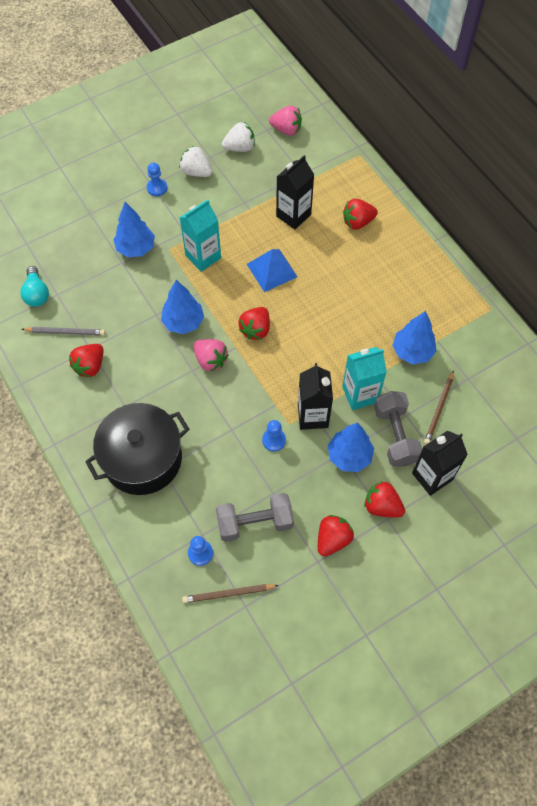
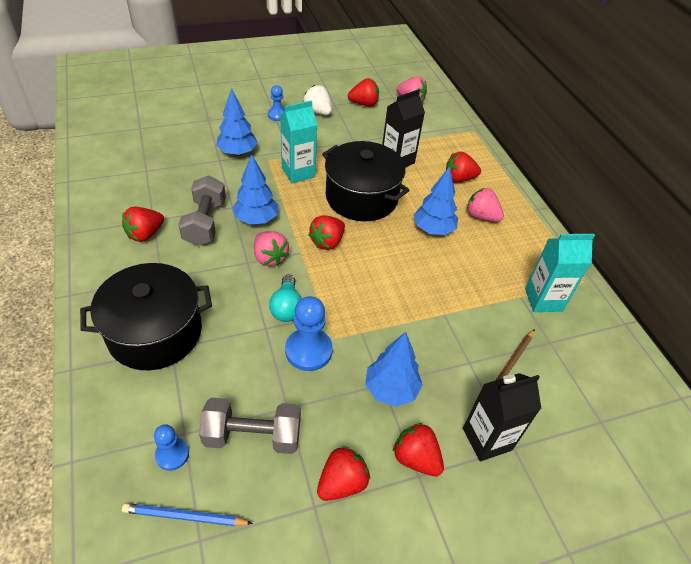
camera: 10 degrees right, 15 degrees down
turquoise light bulb [20,266,49,307] -> turquoise light bulb moved to [269,274,302,322]
grey pencil [22,327,105,335] -> none
brown pencil [182,584,279,603] -> blue pencil [122,503,253,526]
white strawberry [222,122,255,152] -> red strawberry [348,78,379,106]
blue pyramid [247,249,298,292] -> black pot [322,141,409,221]
blue pawn [262,420,286,452] -> blue pawn [285,296,333,371], size x1.68
black carton [298,363,333,430] -> none
turquoise carton [342,347,387,410] -> turquoise carton moved to [525,234,595,312]
grey dumbbell [374,391,422,467] -> grey dumbbell moved to [178,175,226,246]
blue tree [392,311,436,364] -> blue tree moved to [414,166,458,235]
none -> pink strawberry [467,188,504,222]

